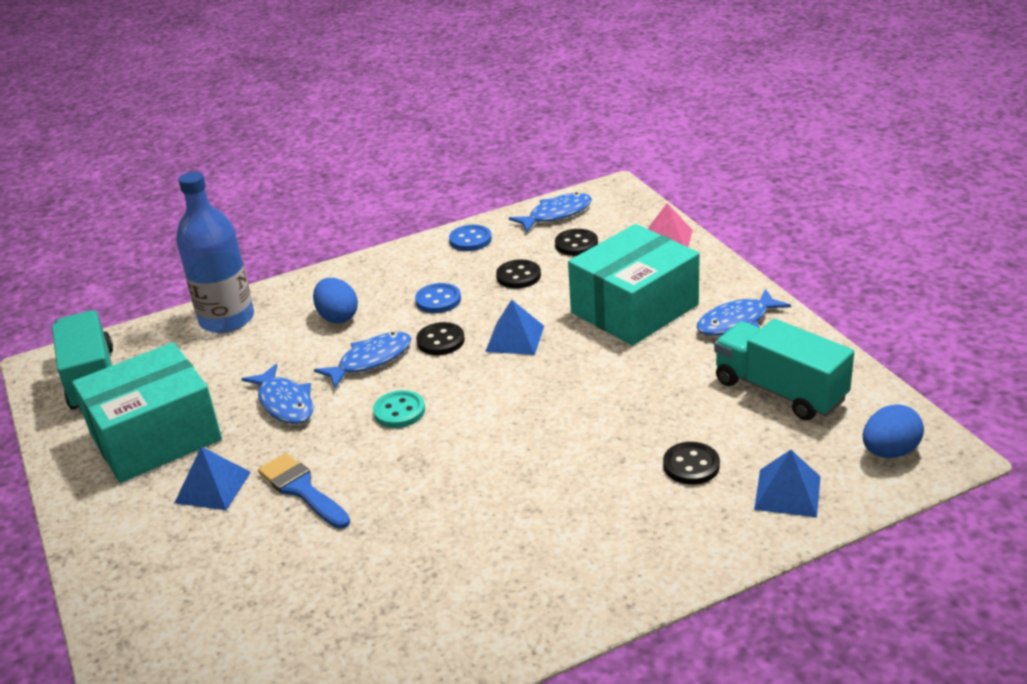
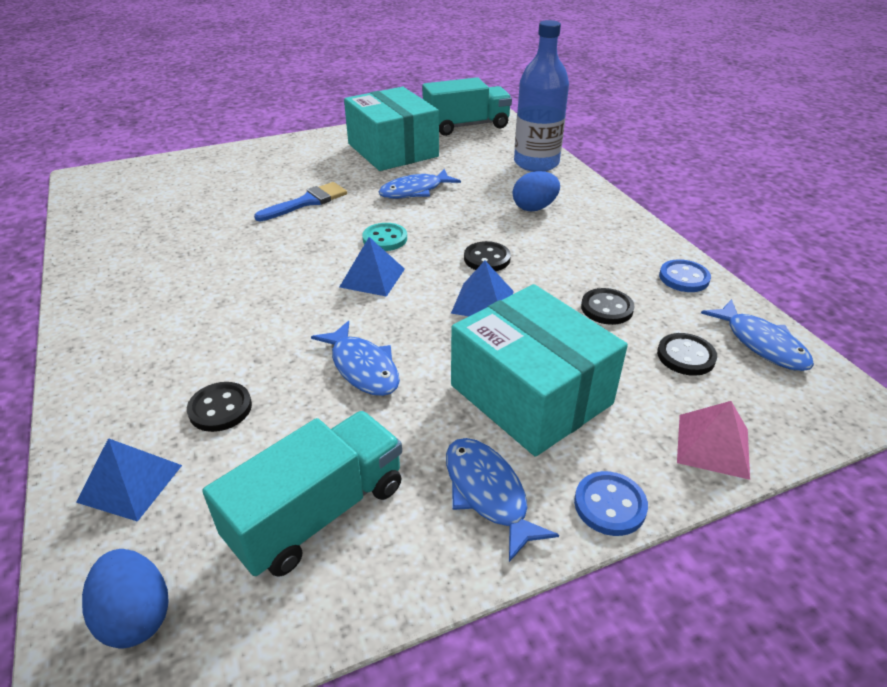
camera: 90 degrees right, 5 degrees up
blue pyramid [175,446,251,510] -> blue pyramid moved to [339,237,405,297]
blue fish [314,332,412,388] -> blue fish moved to [311,321,400,396]
blue button [415,283,461,313] -> blue button moved to [574,471,648,536]

